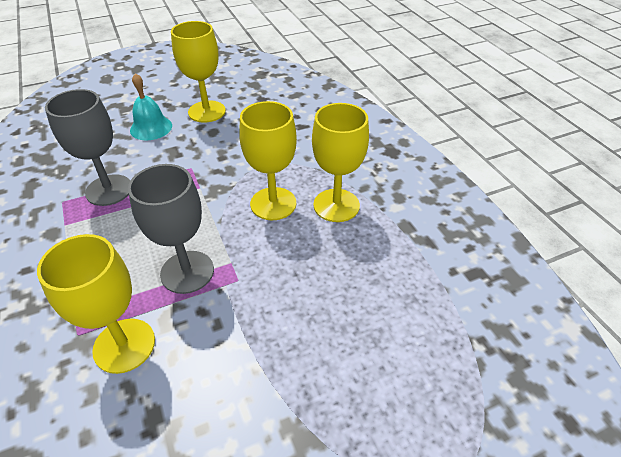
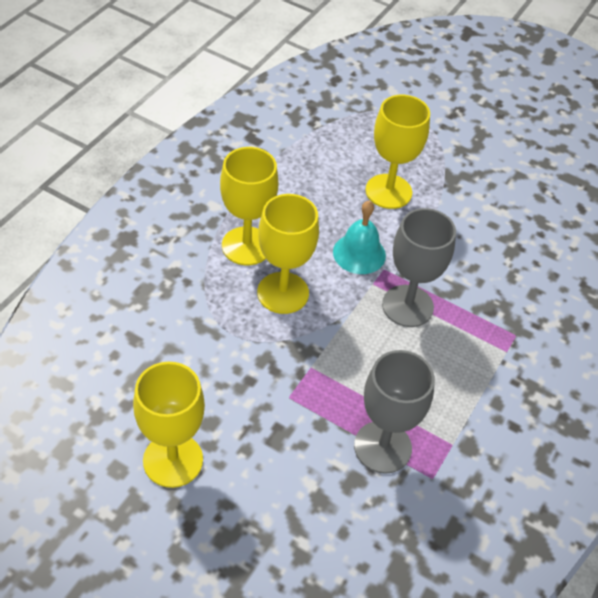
camera: 130 degrees left, 5 degrees up
yellow goblet [37,234,155,374] -> yellow goblet moved to [365,95,430,209]
turquoise bell [130,73,172,140] -> turquoise bell moved to [333,201,386,274]

